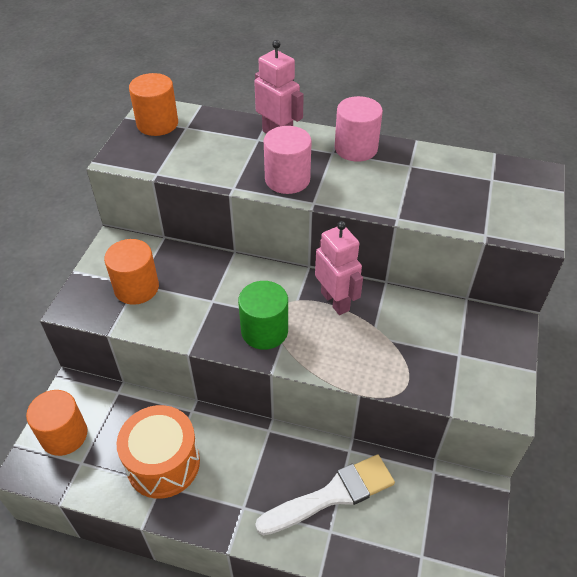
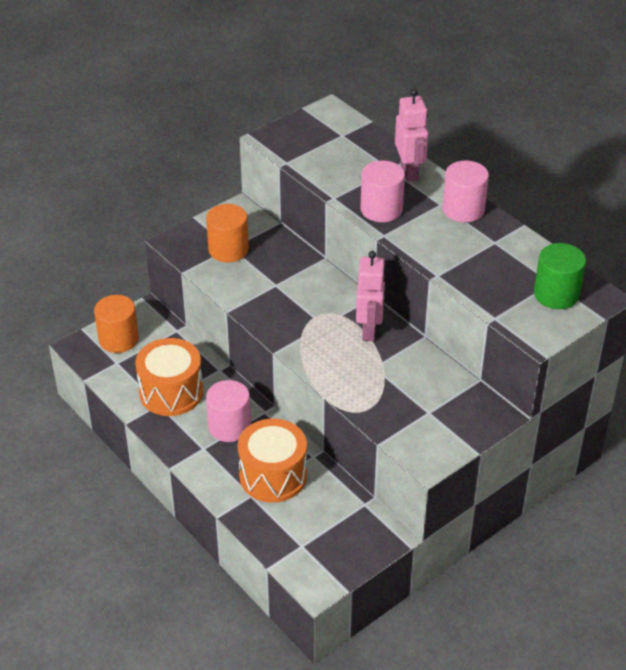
camera: 35 degrees right, 5 degrees down
orange cylinder [129,73,178,136] -> none
green cylinder [238,281,288,350] -> green cylinder moved to [534,243,586,309]
white brush [255,454,395,535] -> orange drum [238,419,307,502]
none -> pink cylinder [206,380,251,442]

